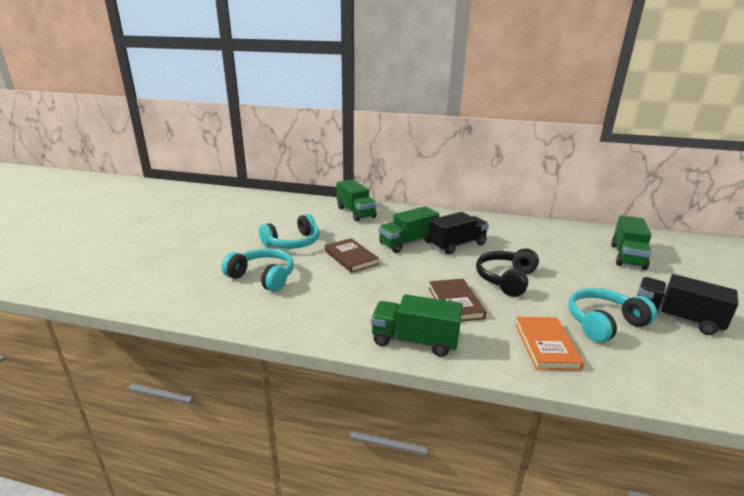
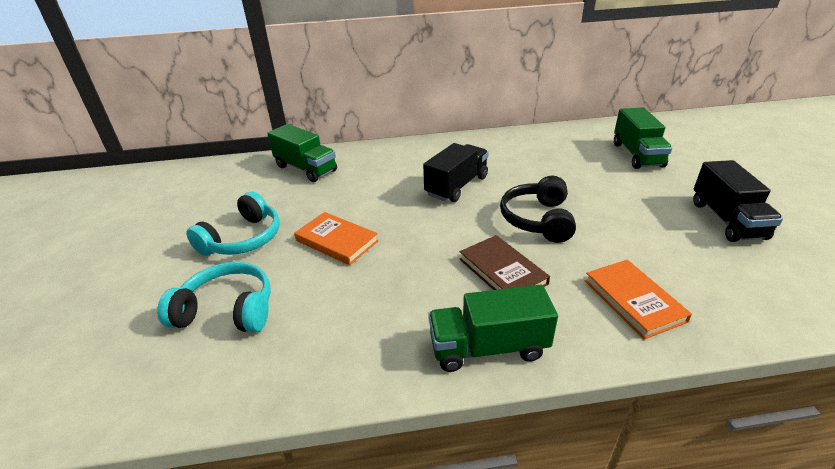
camera: 20 degrees left, 10 degrees up
brown book [325,238,379,273] -> orange book [294,212,379,265]
green truck [378,207,439,253] -> none
turquoise headphones [568,288,657,343] -> none
black truck [637,274,739,335] -> black truck turned 105 degrees counterclockwise [693,160,783,242]

